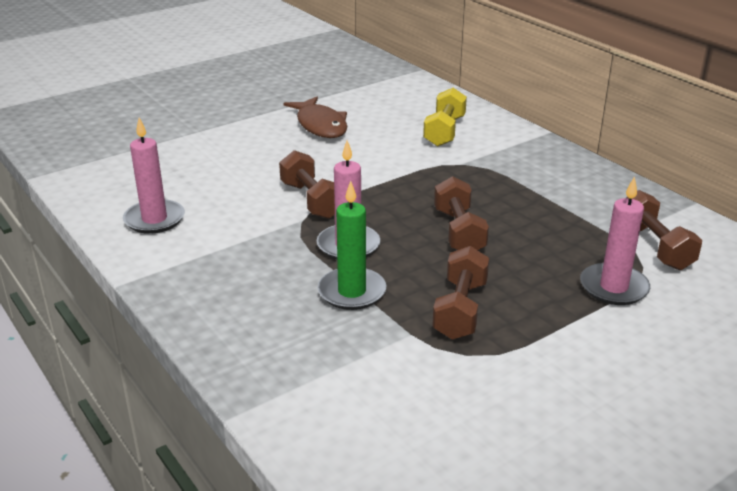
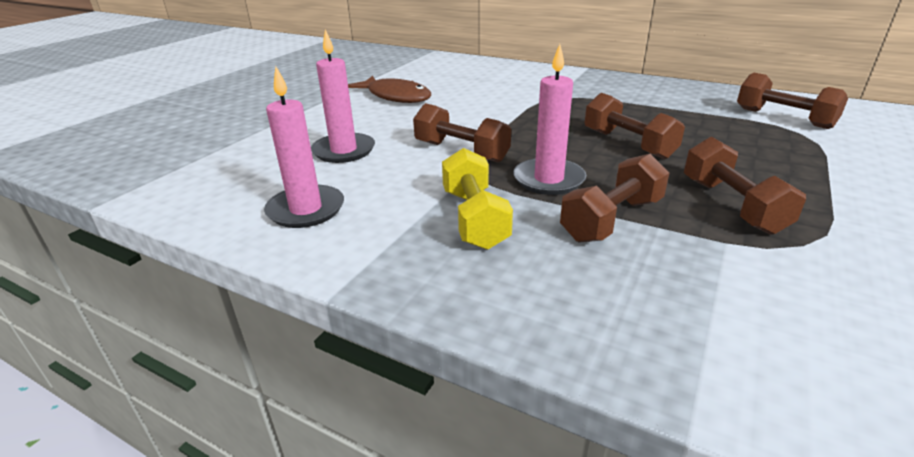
camera: 25 degrees left, 0 degrees up
green candle [317,181,386,310] -> brown dumbbell [560,154,669,243]
yellow dumbbell [423,88,467,147] -> yellow dumbbell moved to [442,148,513,250]
pink candle [580,176,650,305] -> pink candle moved to [311,29,375,163]

